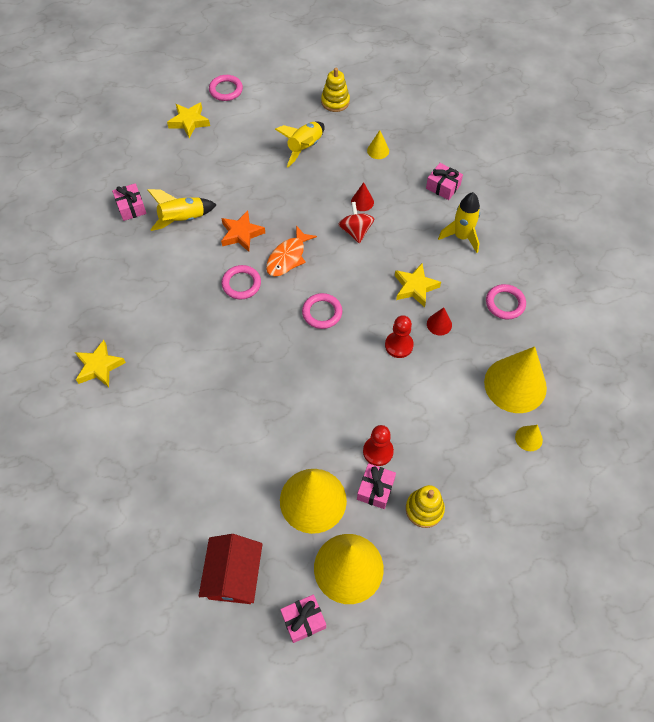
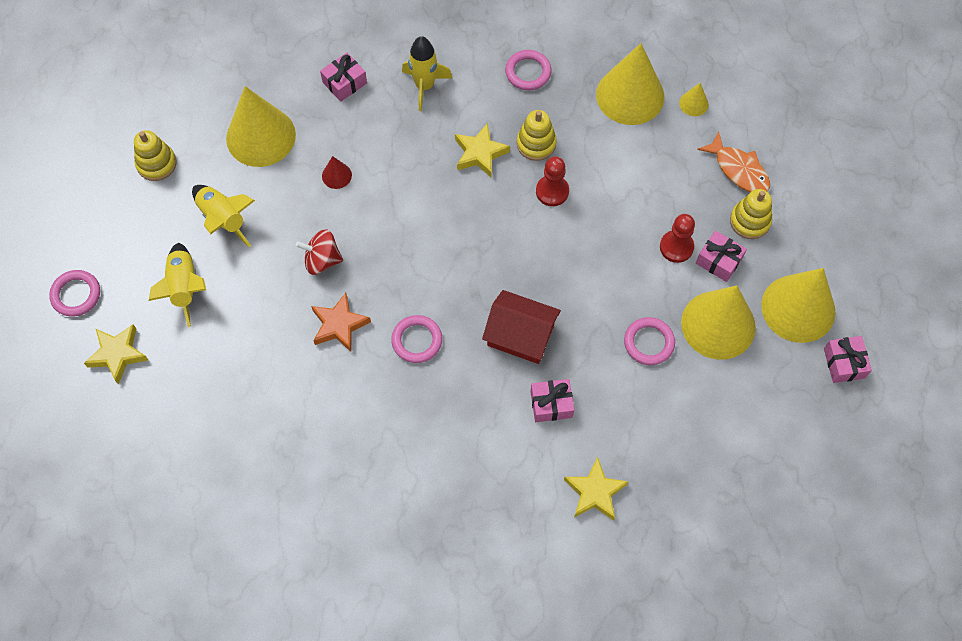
camera: 75 degrees left, 5 degrees up
yellow star [75,340,126,387] -> yellow star moved to [564,457,628,521]
pink gift [112,183,147,221] -> pink gift moved to [530,379,574,422]
yellow rocket [147,189,217,231] -> yellow rocket moved to [149,243,206,327]
red house [199,534,262,604] -> red house moved to [482,290,561,364]
orange fish [266,226,317,277] -> orange fish moved to [697,131,770,192]
pink ring [302,293,342,329] -> pink ring moved to [624,317,675,365]
red spinning top [338,202,374,243] -> red spinning top moved to [296,230,343,275]
yellow cone [367,130,389,159] -> yellow cone [226,86,296,167], size x2.35
red cone [427,307,452,335] -> yellow stacking toy [517,110,557,161]

